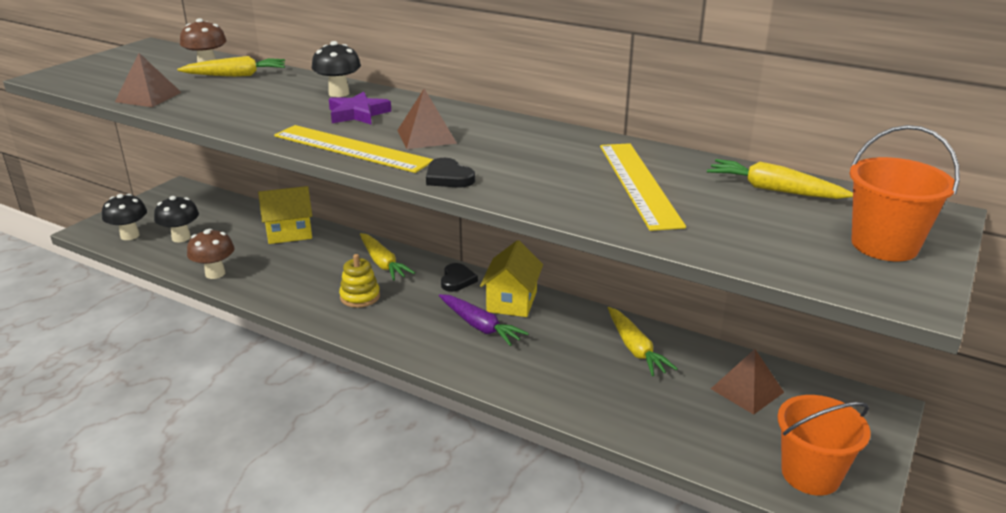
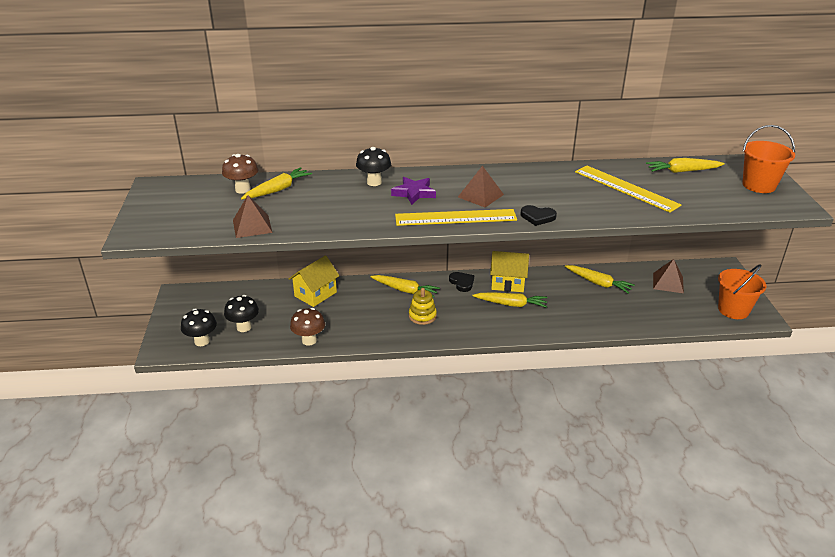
camera: 35 degrees left, 5 degrees up
purple carrot [439,294,529,346] -> yellow carrot [472,293,547,308]
yellow house [480,240,543,317] -> yellow house turned 60 degrees counterclockwise [490,251,529,292]

